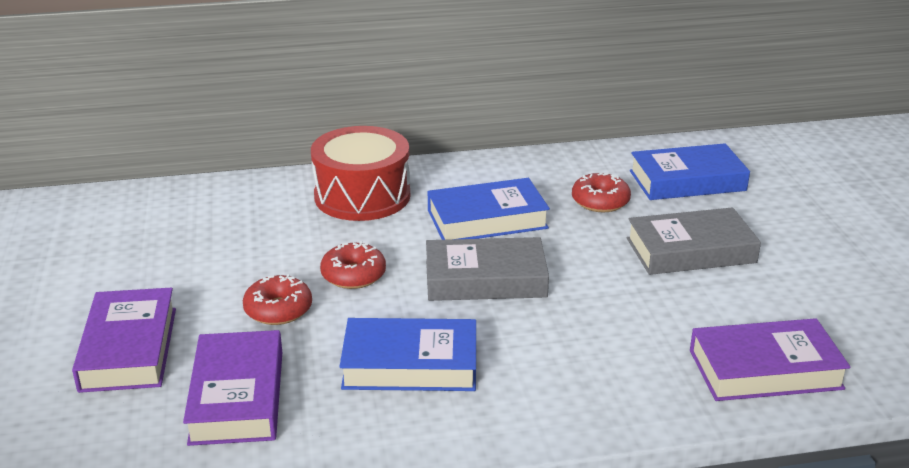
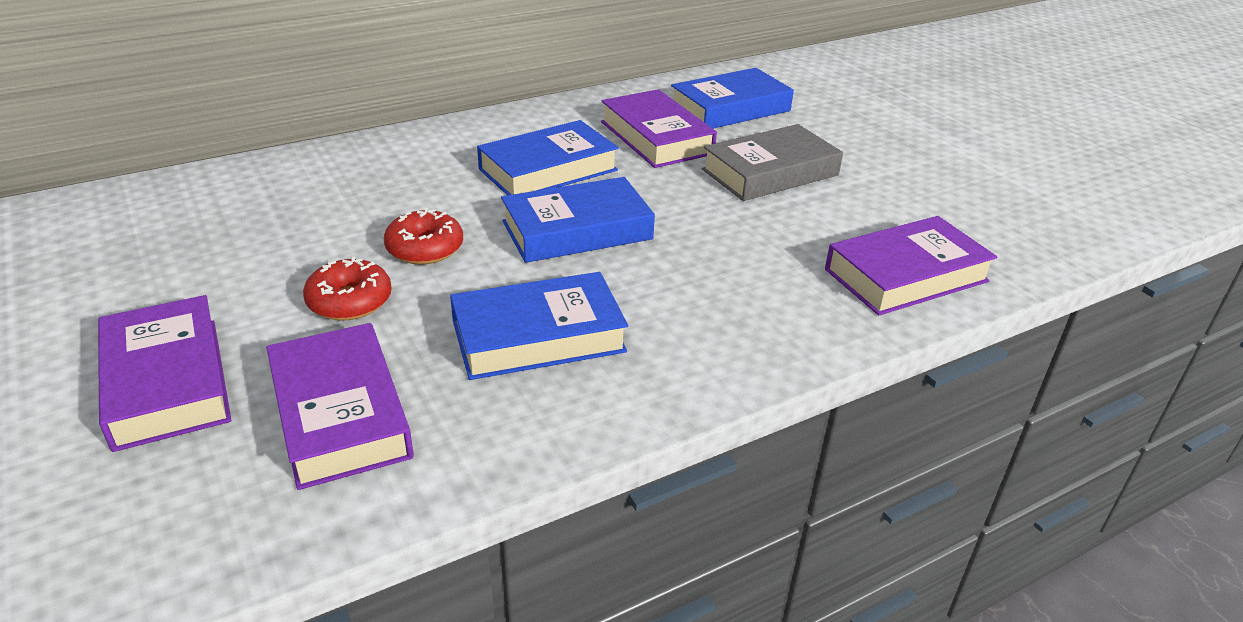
camera: 20 degrees left, 5 degrees up
red drum [311,126,410,221] -> none
grey book [426,237,549,301] -> blue book [501,177,655,263]
red donut [572,173,631,213] -> purple book [601,89,717,168]

